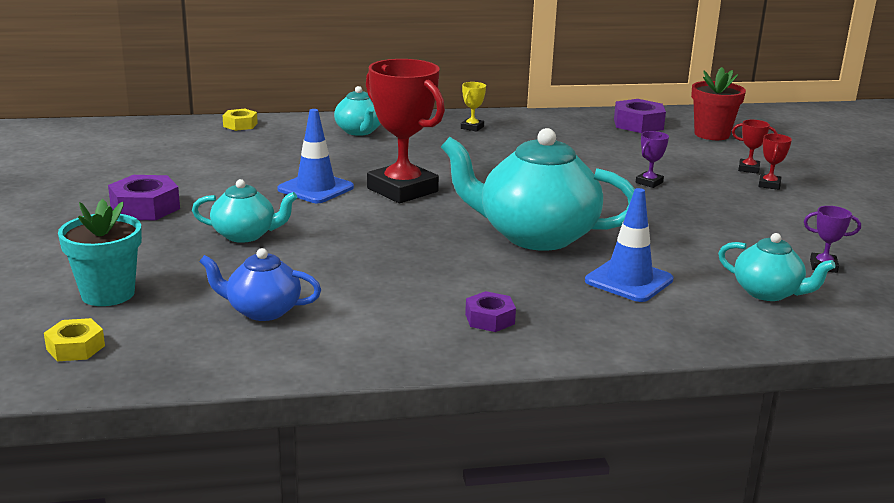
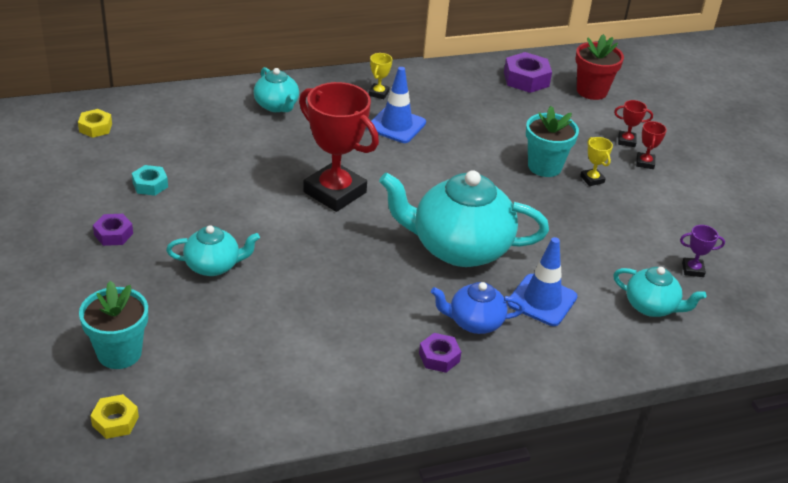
camera: 10 degrees left, 15 degrees up
purple nut [108,175,180,221] -> purple nut [93,214,133,246], size x0.62
blue teapot [199,248,321,321] -> blue teapot moved to [431,282,525,334]
yellow nut [222,109,258,131] -> yellow nut moved to [78,109,112,138]
blue traffic cone [277,109,354,203] -> blue traffic cone moved to [367,67,426,143]
purple trophy [636,131,669,188] -> turquoise flower pot [526,106,579,177]
none -> turquoise nut [132,165,168,196]
none -> yellow trophy [580,137,613,186]

